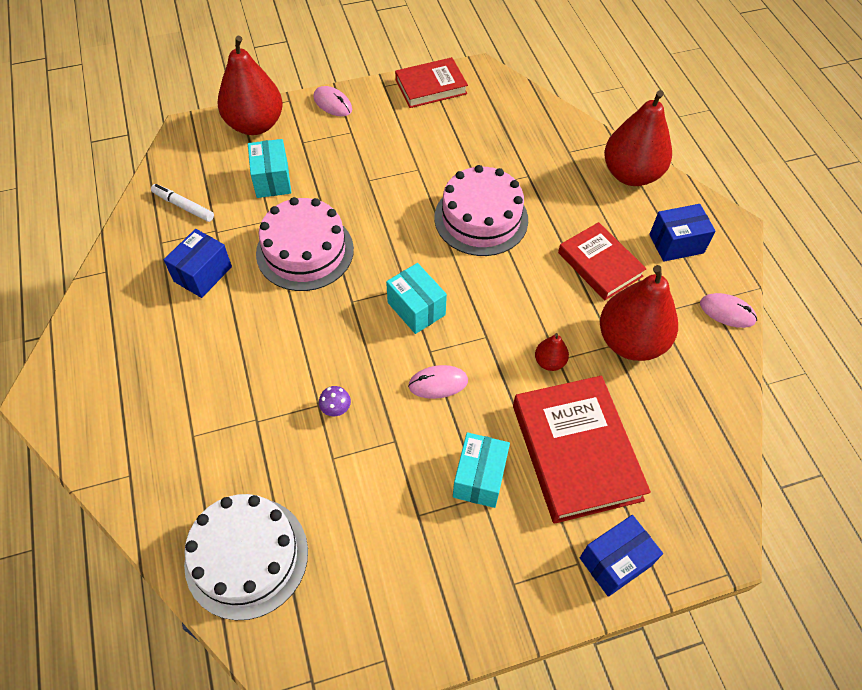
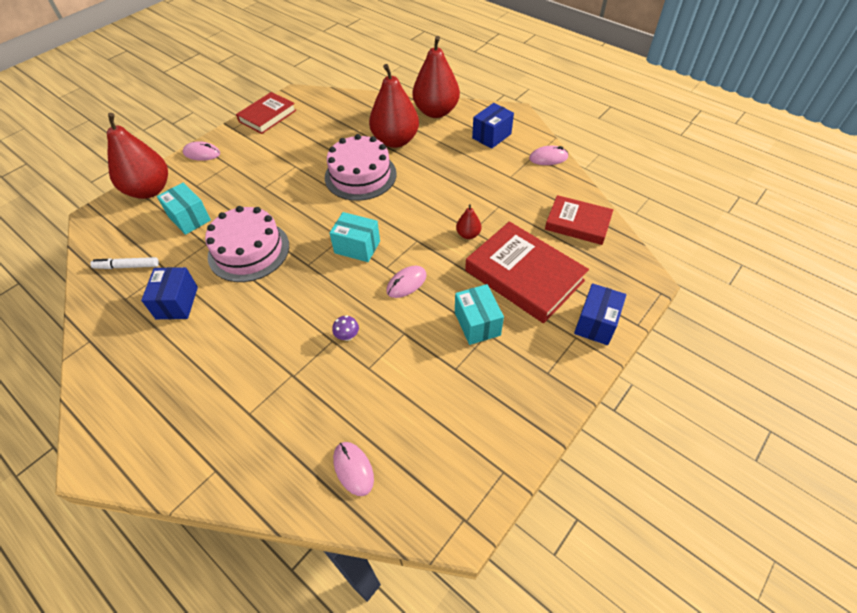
camera: 30 degrees left, 5 degrees down
white cake [184,494,308,620] -> pink mouse [333,442,374,496]
red book [558,222,646,300] -> red book moved to [545,195,613,245]
red pear [600,265,678,361] -> red pear moved to [369,64,419,148]

